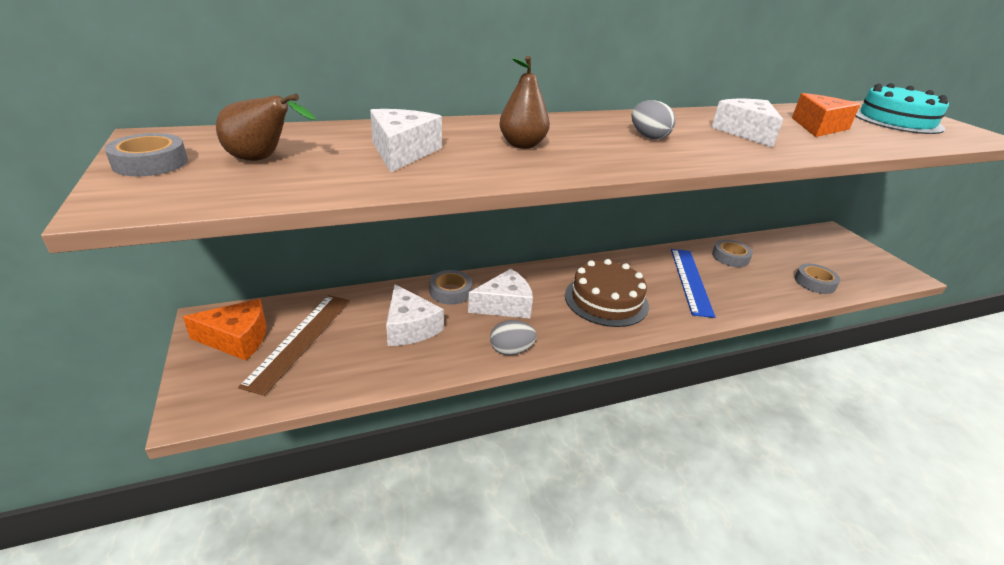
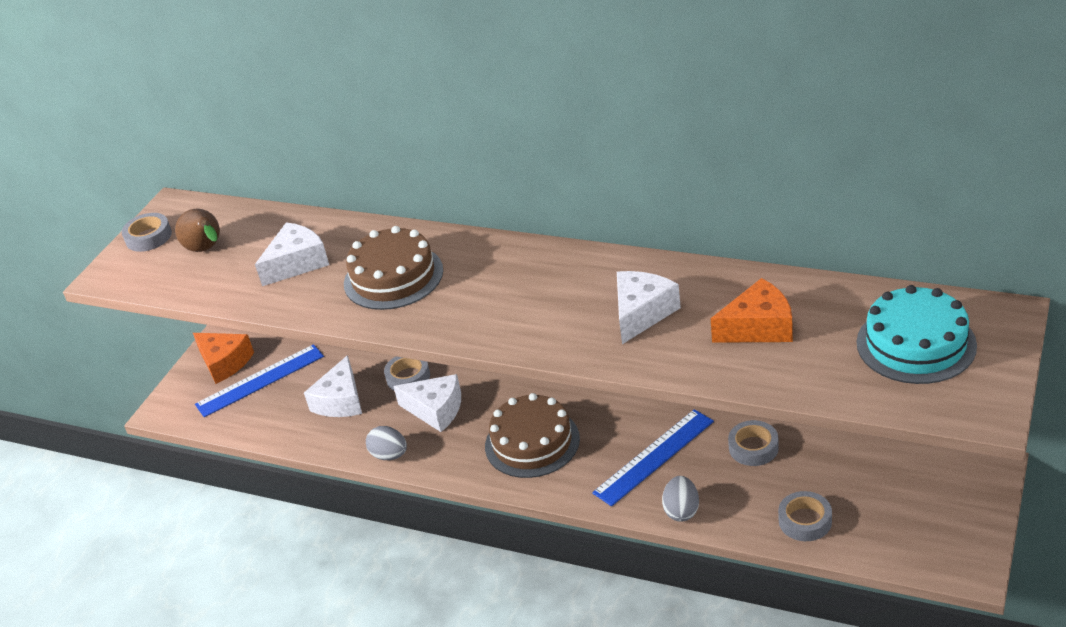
camera: 50 degrees right, 5 degrees up
brown ruler [238,295,350,396] -> blue ruler [195,344,324,417]
brown pear [499,56,550,149] -> brown cake [344,226,443,310]
grey egg [632,100,676,140] -> grey egg moved to [662,476,699,522]

